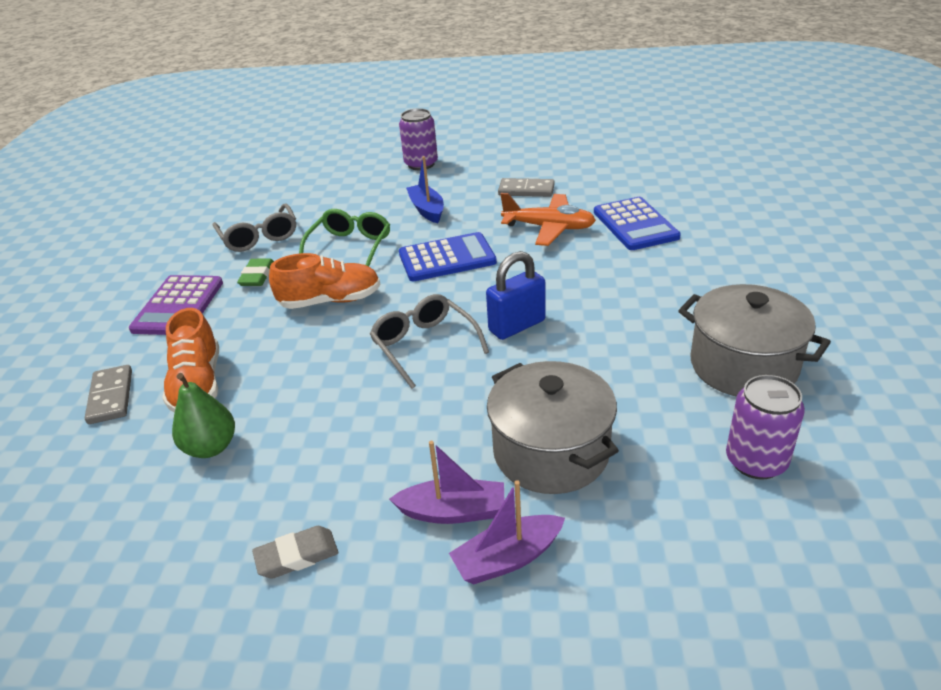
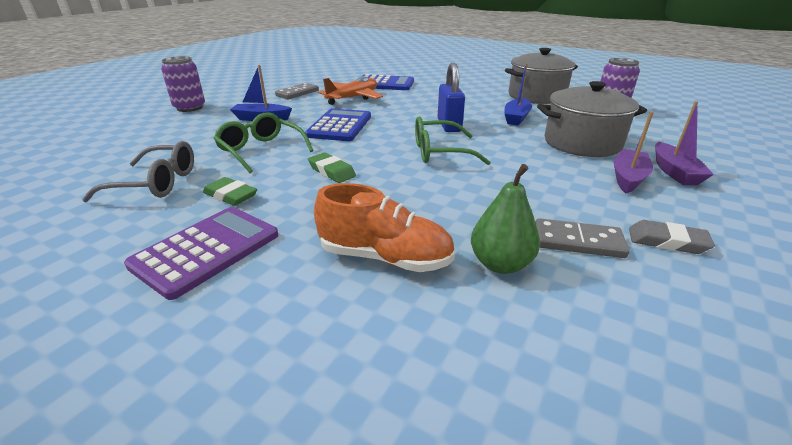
camera: 65 degrees left, 5 degrees down
grey domino [85,365,132,424] -> grey domino moved to [535,218,630,258]
purple calculator [129,275,223,335] -> purple calculator turned 90 degrees counterclockwise [124,207,278,300]
grey eraser [252,526,338,578] -> grey eraser turned 75 degrees counterclockwise [629,220,715,254]
orange shoe [269,253,380,309] -> green eraser [308,152,356,183]
grey glasses [370,294,489,389] -> green glasses [415,116,491,165]
none -> blue boat [504,63,532,126]

